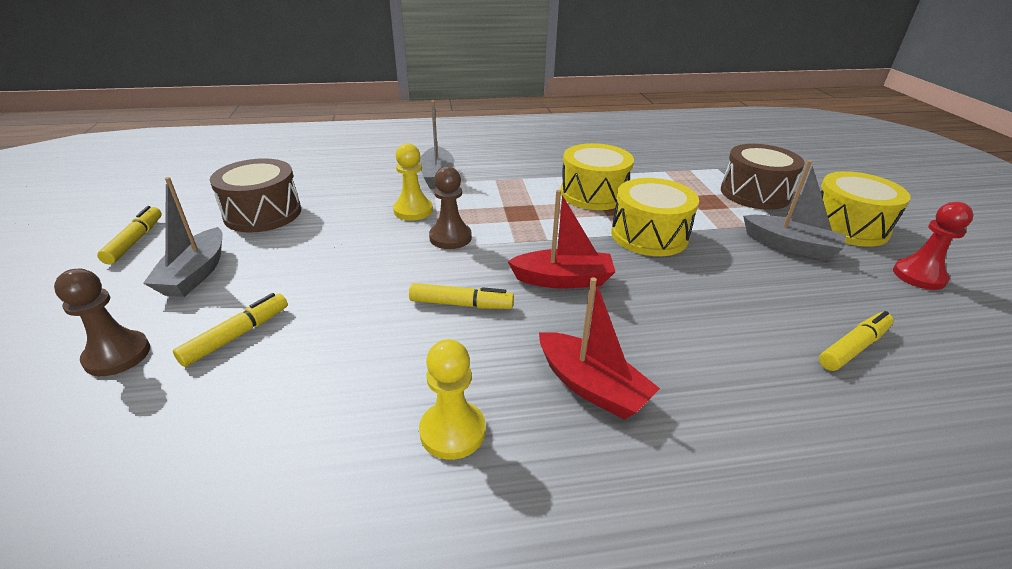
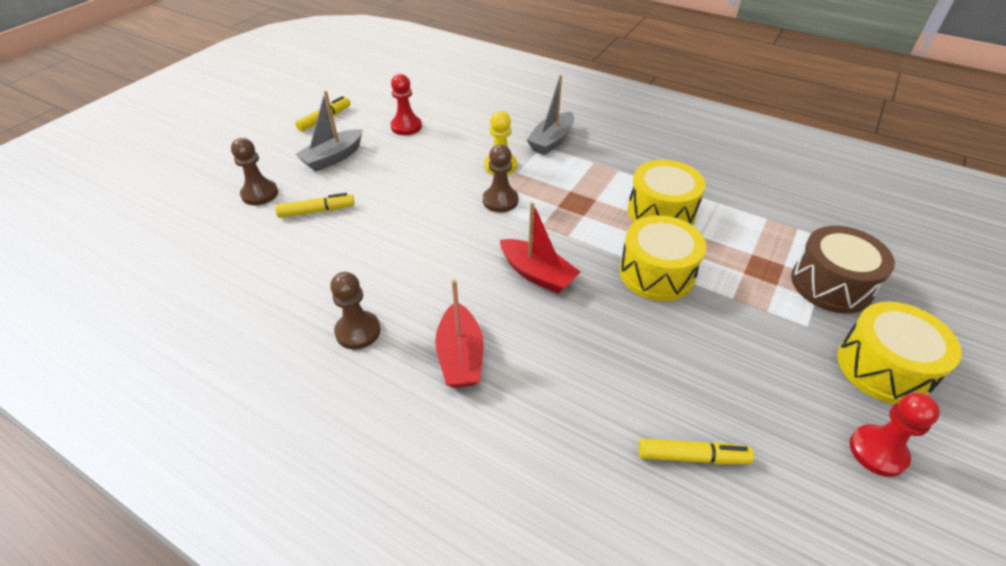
camera: 40 degrees right, 10 degrees up
brown drum [210,158,301,233] -> red pawn [391,74,422,135]
yellow marker [409,283,514,309] -> none
yellow pawn [419,339,486,460] -> brown pawn [330,272,381,349]
grey boat [743,160,846,260] -> none

